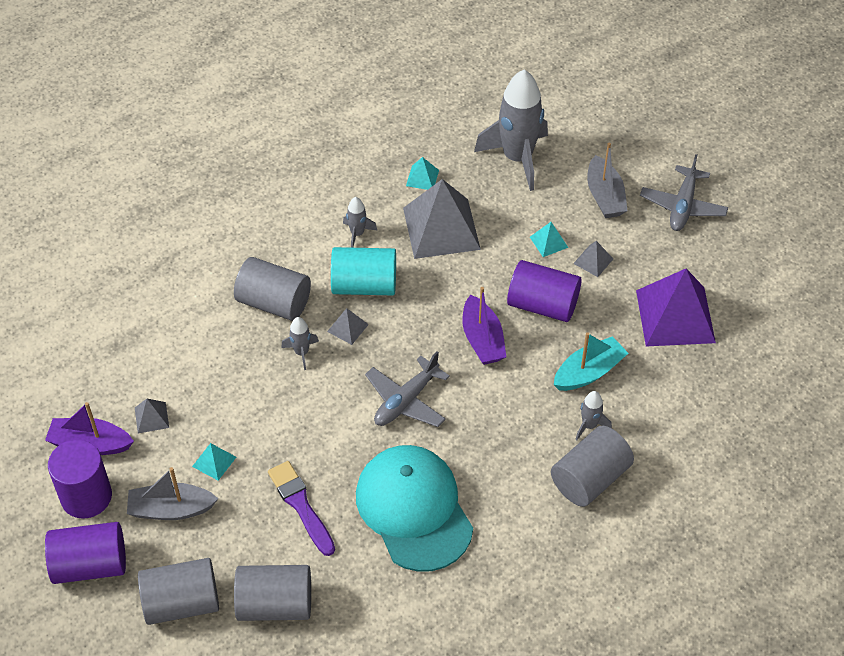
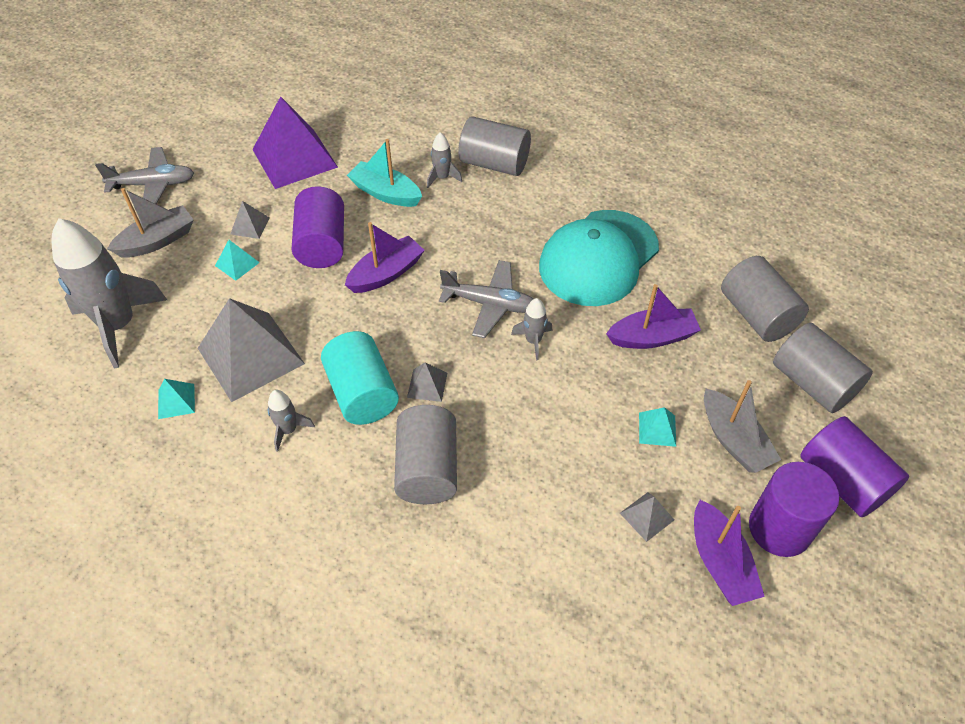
camera: 115 degrees left, 0 degrees up
purple brush [268,461,335,556] -> purple boat [606,284,701,349]
grey rocket [281,317,319,370] -> grey rocket moved to [511,298,552,360]

